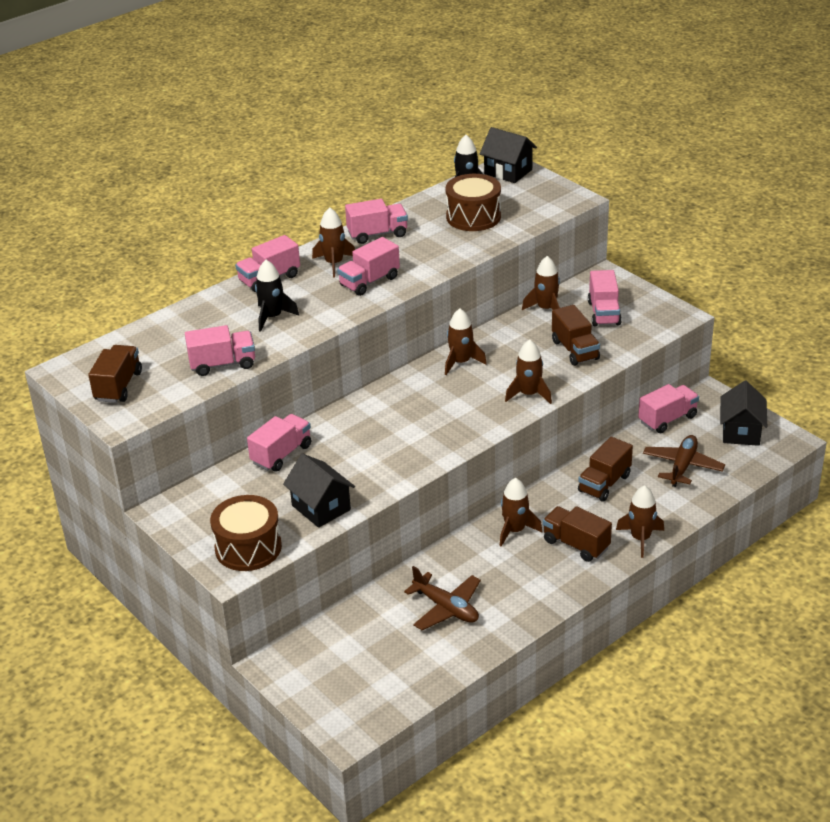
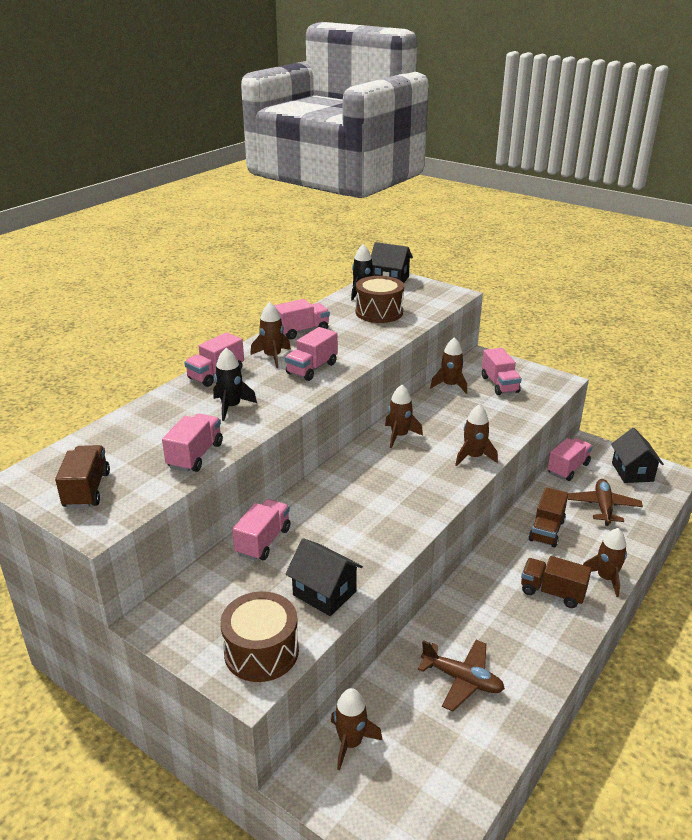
camera: 15 degrees left, 5 degrees down
pink truck [185,325,255,376] -> pink truck turned 45 degrees counterclockwise [162,413,223,472]
brown rocket [500,478,543,547] -> brown rocket moved to [331,688,382,770]
brown truck [552,305,600,366] -> none

